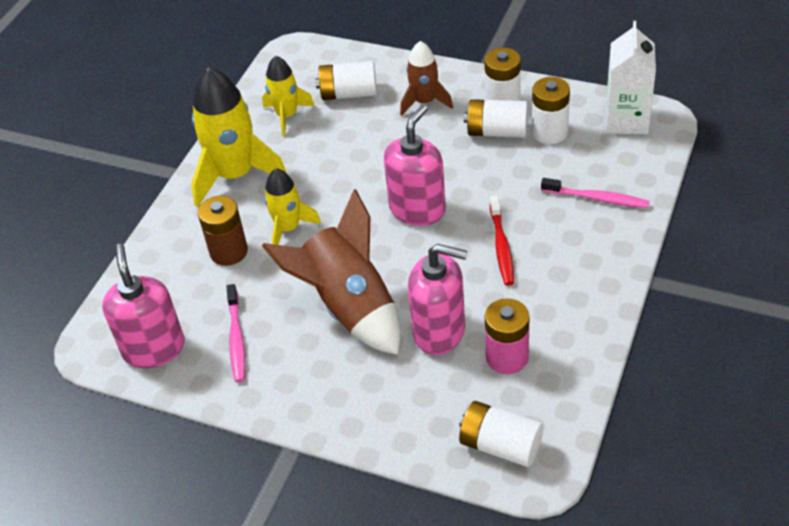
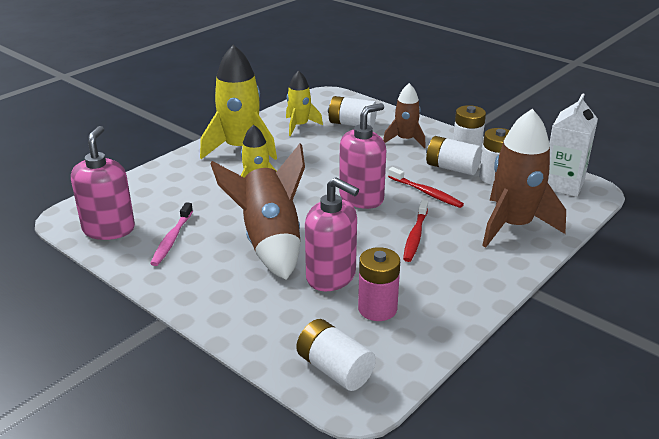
camera: 15 degrees right, 15 degrees down
brown battery [198,196,248,266] -> none
pink toothbrush [541,178,649,208] -> brown rocket [482,109,566,247]
none -> red toothbrush [388,167,464,208]

